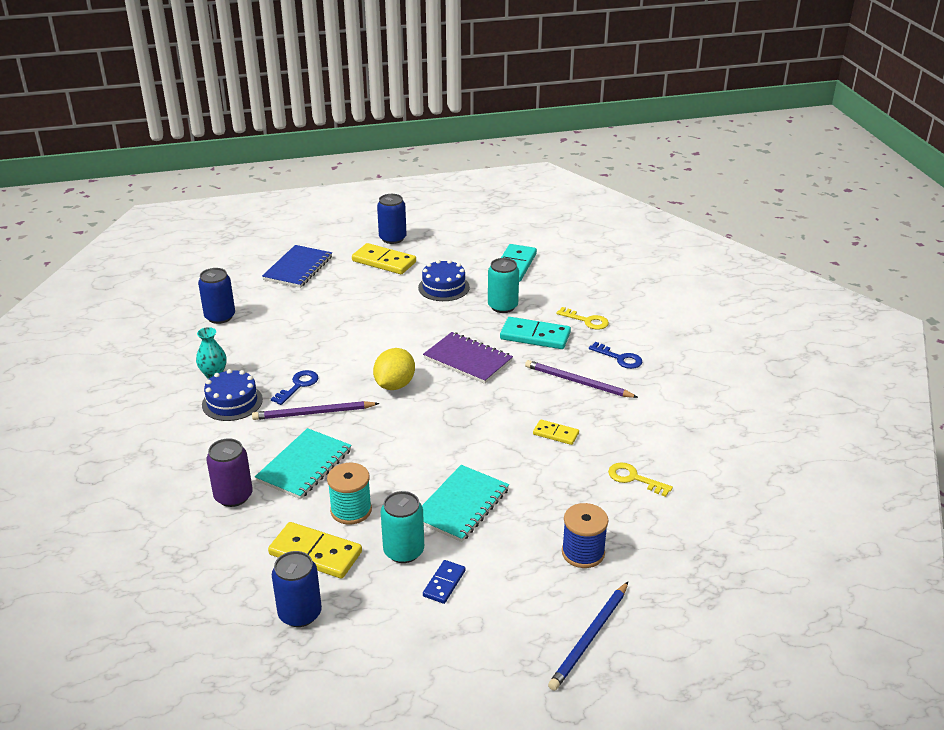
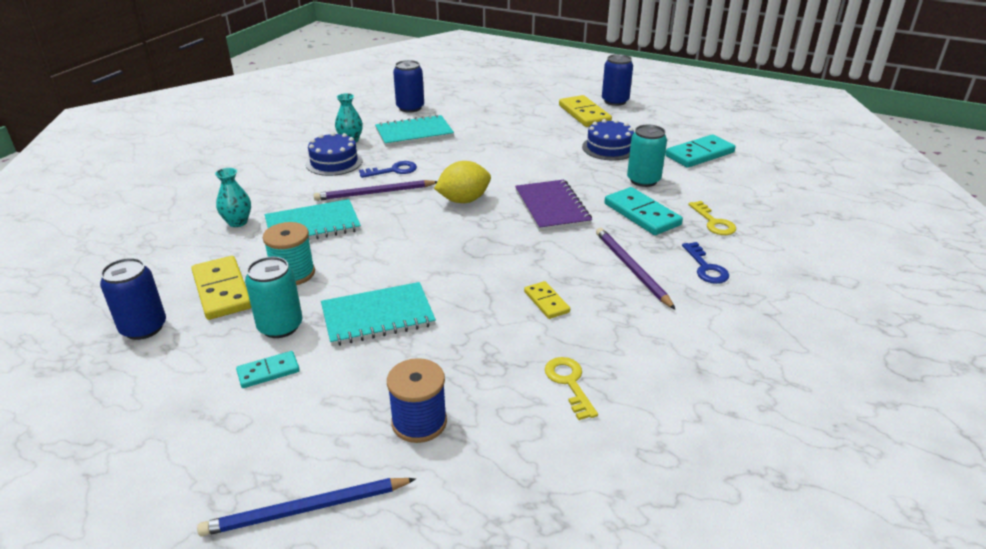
camera: 40 degrees right, 0 degrees up
purple can [206,438,253,507] -> turquoise vase [215,168,251,227]
purple pencil [252,401,379,420] -> purple pencil turned 45 degrees counterclockwise [314,180,437,201]
blue notebook [262,245,332,288] -> none
blue domino [423,560,466,604] -> turquoise domino [236,351,300,388]
none -> turquoise notebook [375,114,454,147]

